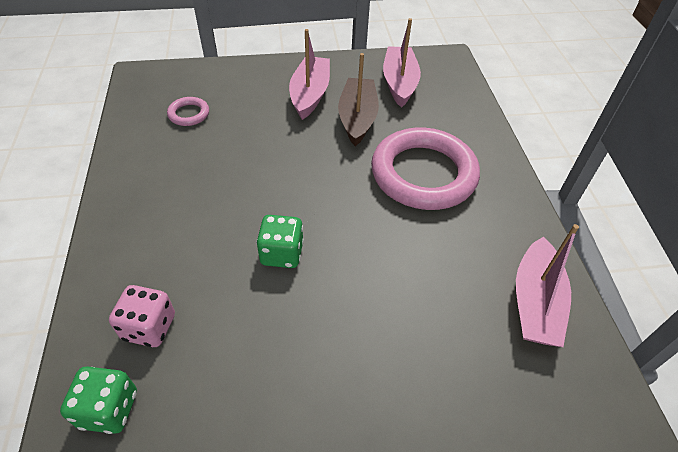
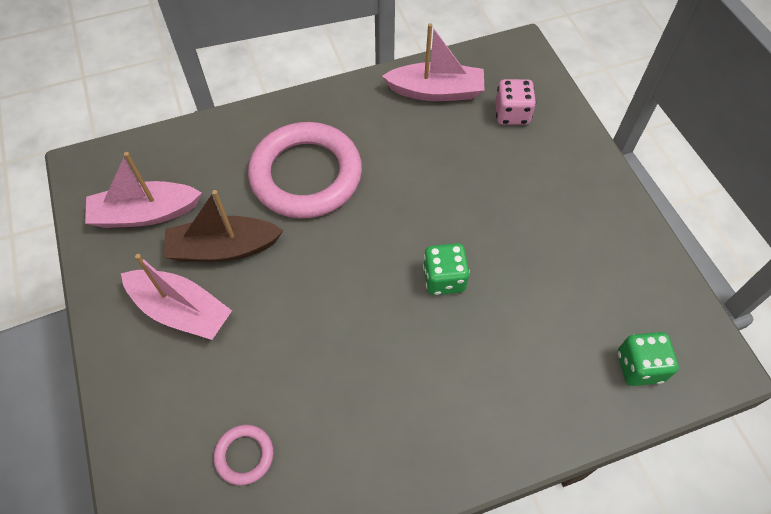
camera: 100 degrees left, 10 degrees up
pink dice [109,285,175,347] -> pink dice moved to [495,79,536,125]
pink boat [289,29,330,120] -> pink boat turned 150 degrees counterclockwise [121,254,232,340]

